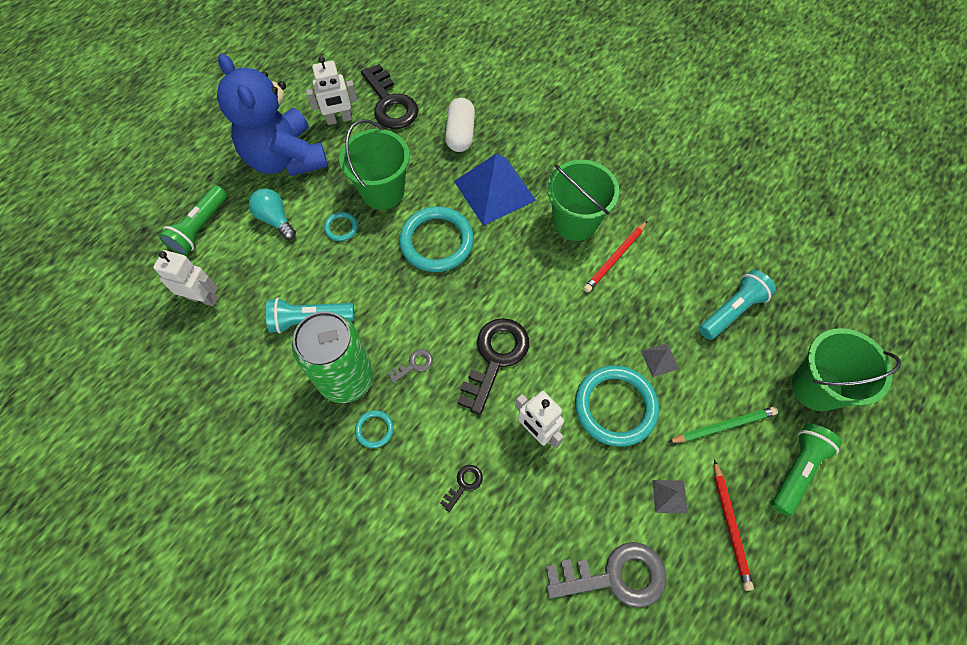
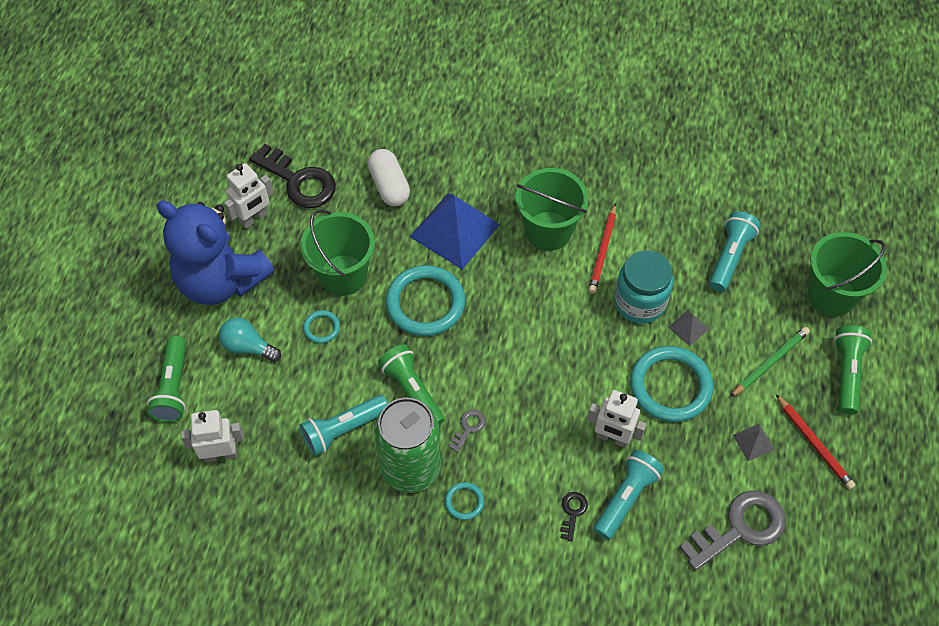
camera: 25 degrees left, 5 degrees down
black key [457,318,529,415] -> none
none -> green flashlight [378,344,444,425]
none -> turquoise flashlight [594,450,664,540]
none -> turquoise jar [614,250,673,324]

